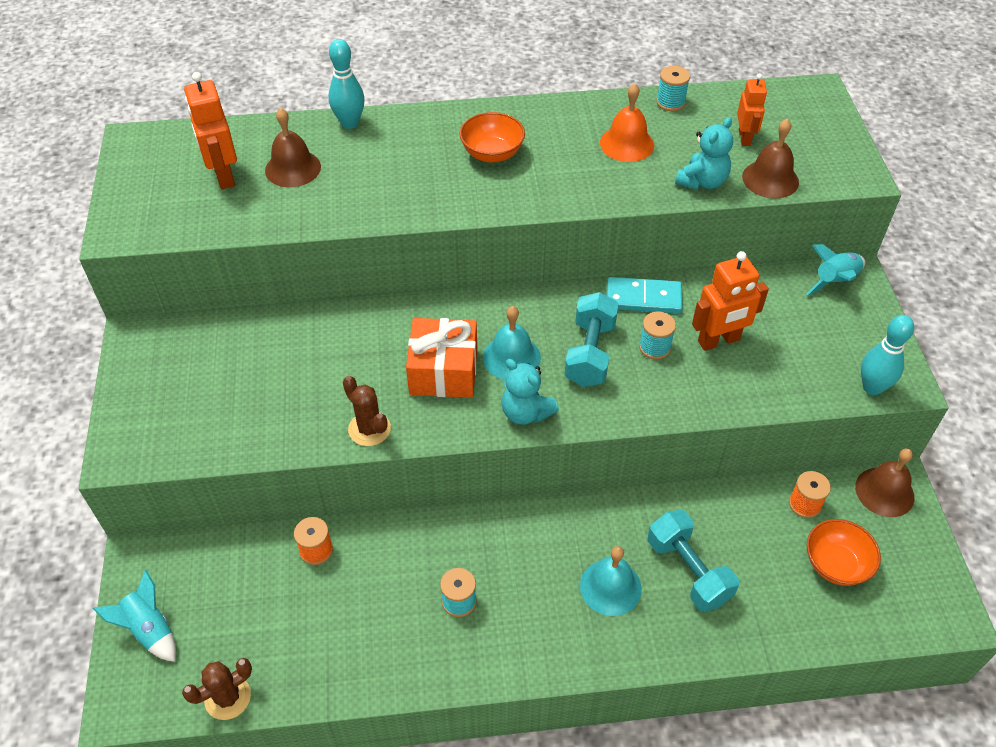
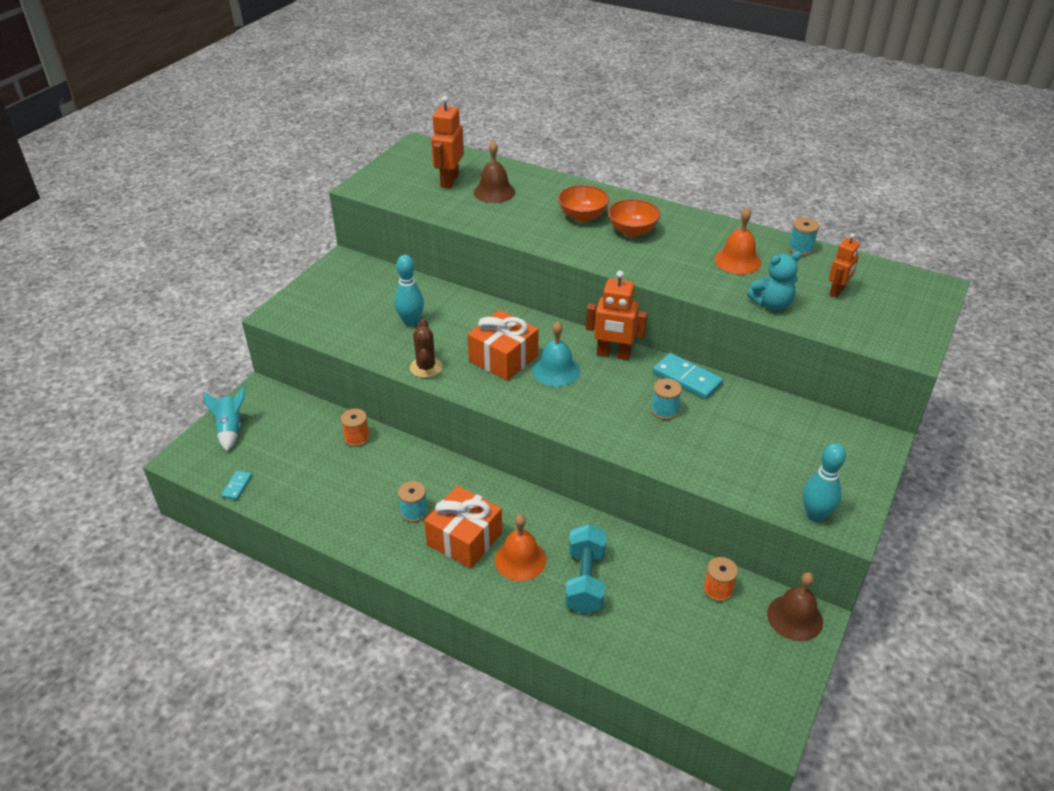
camera: 35 degrees right, 10 degrees down
brown cactus [182,658,252,720] -> turquoise domino [221,471,252,500]
turquoise bowling pin [329,39,365,129] -> turquoise bowling pin moved to [394,255,424,327]
turquoise teddy bear [501,359,559,425] -> none
turquoise dumbbell [565,292,619,387] -> none
turquoise bell [580,546,642,616] -> orange bell [495,514,546,581]
orange robot [692,251,769,351] -> orange robot moved to [586,271,647,360]
brown bell [742,119,799,199] -> none
turquoise rocket [806,244,865,296] -> none
orange bowl [807,519,881,586] -> orange bowl moved to [558,185,609,222]
none -> orange gift [424,486,502,569]

